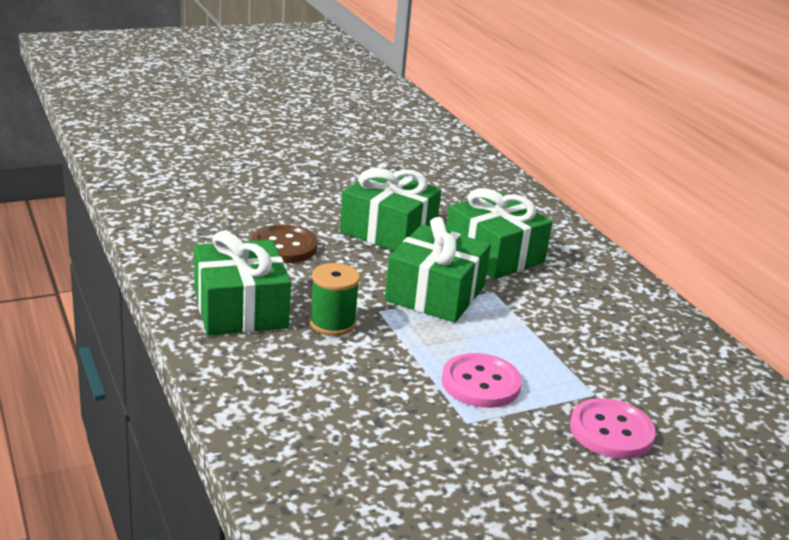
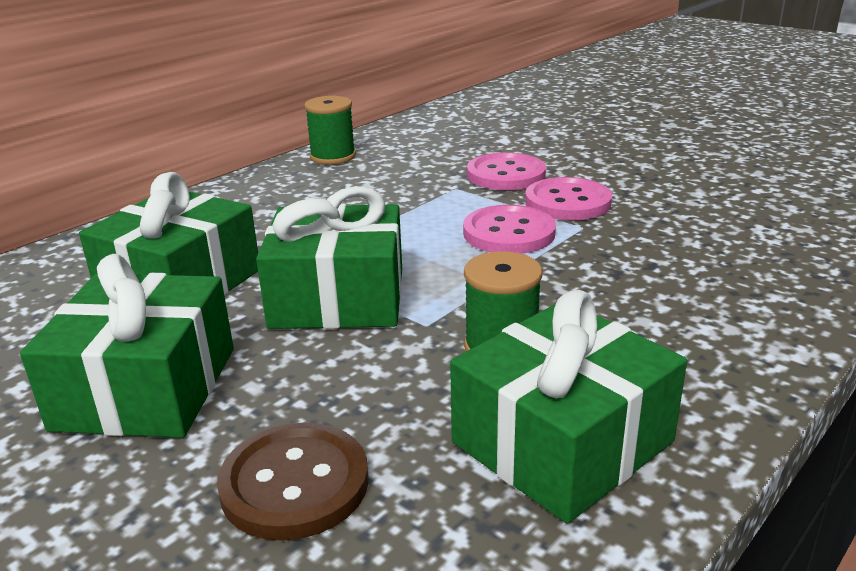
camera: 110 degrees left, 0 degrees up
none -> green spool [304,96,356,165]
none -> pink button [525,177,612,220]

